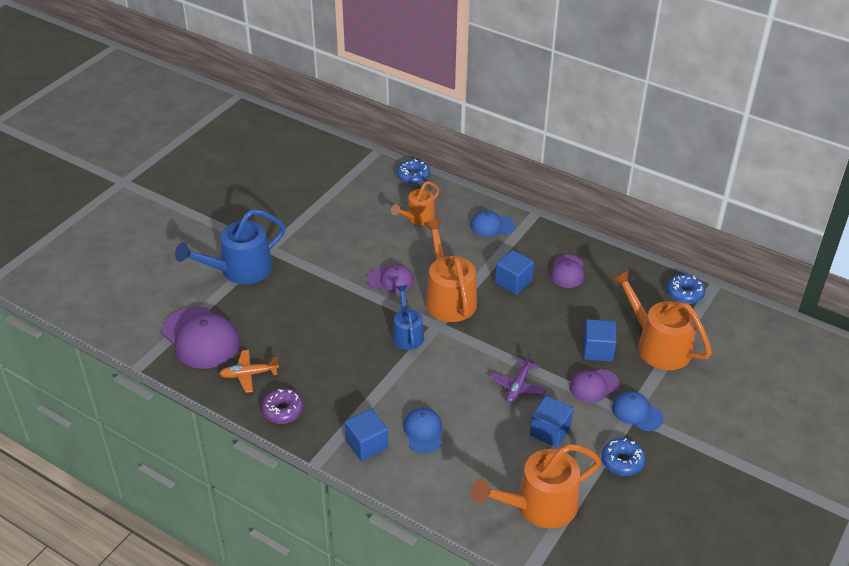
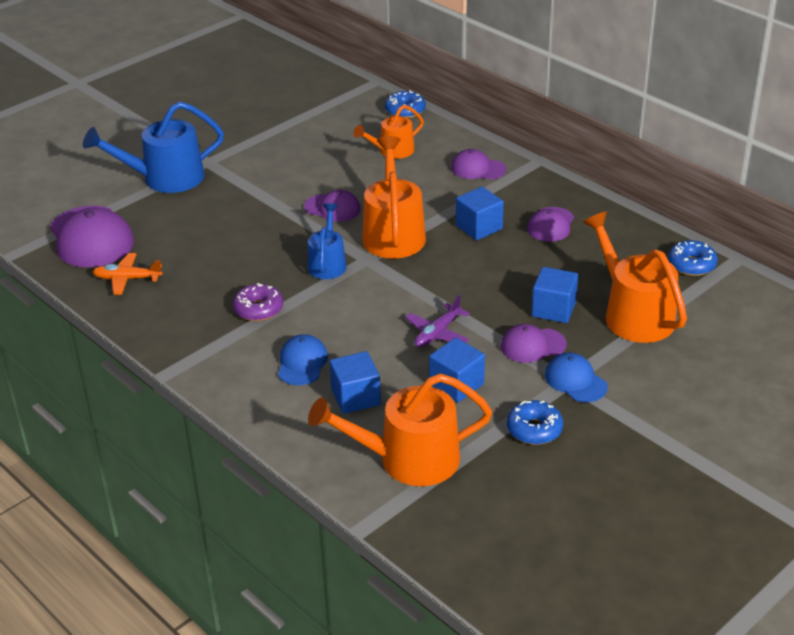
camera: 15 degrees right, 5 degrees down
purple donut [261,388,304,424] -> purple donut moved to [233,283,283,321]
blue cube [345,409,388,461] -> blue cube moved to [329,351,381,414]
blue cap [470,210,515,237] -> purple cap [451,149,506,180]

